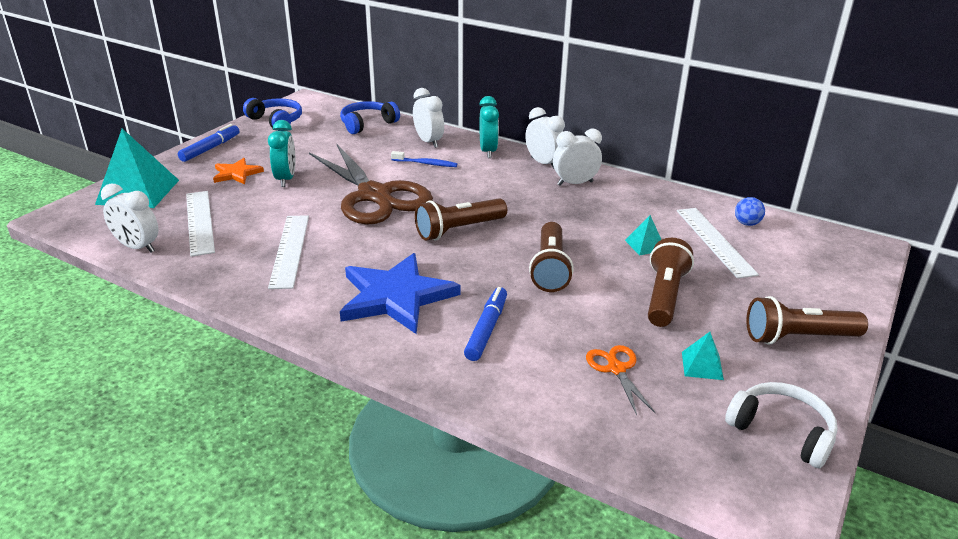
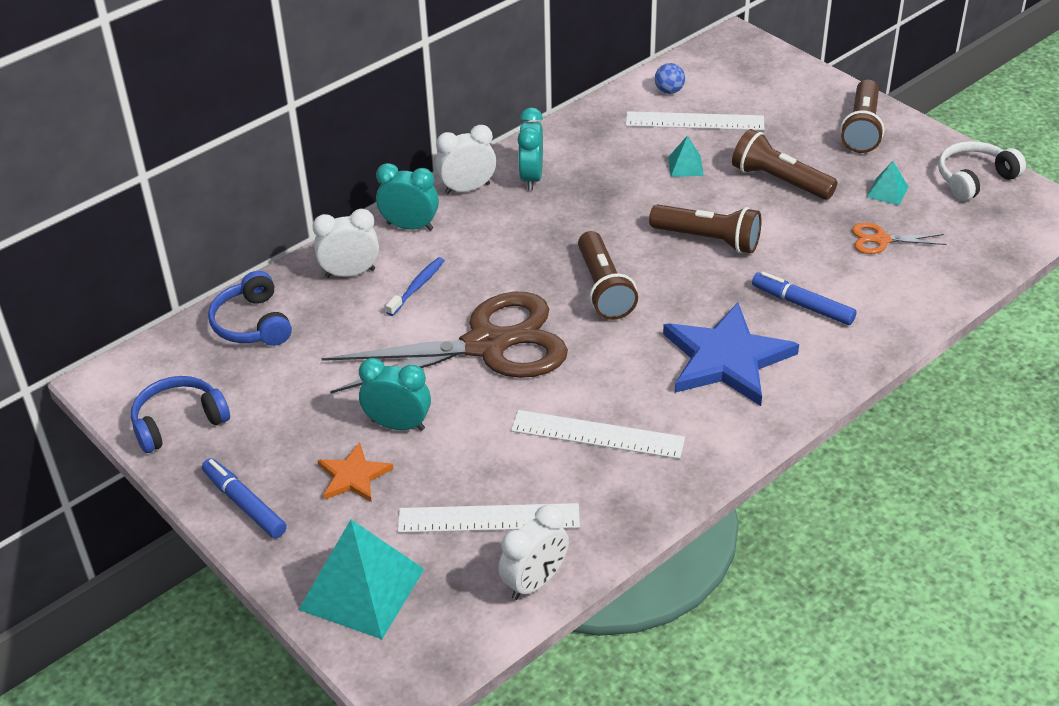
camera: 70 degrees left, 10 degrees up
white clock [553,129,602,186] -> turquoise clock [517,107,543,190]

